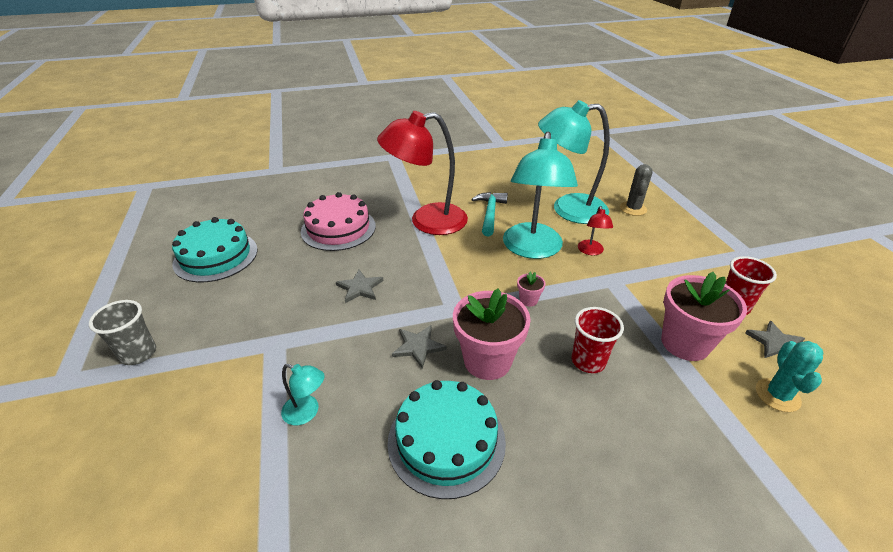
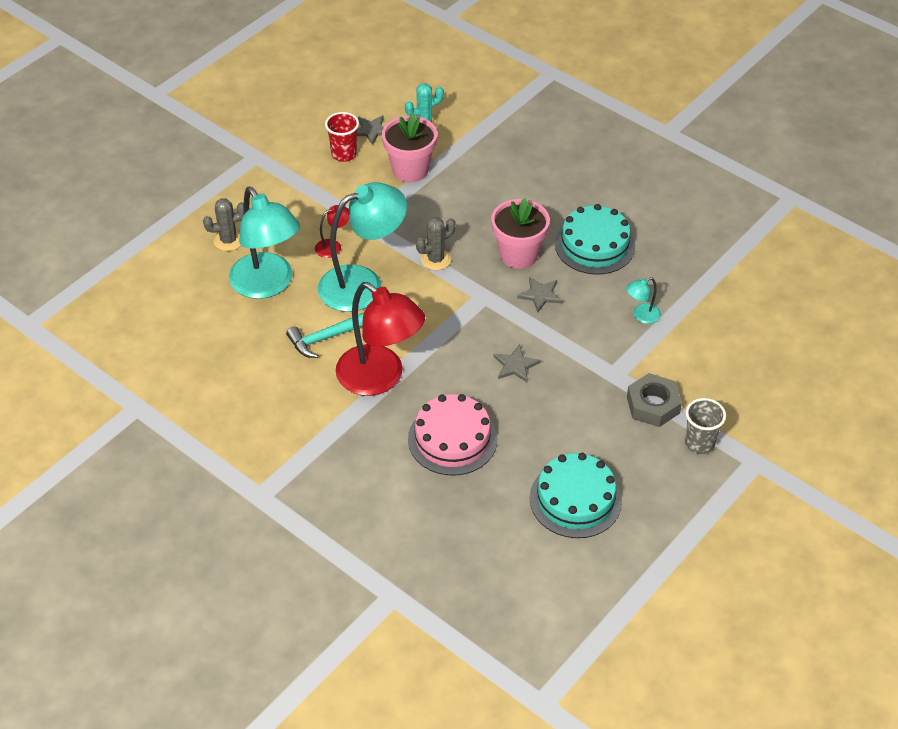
camera: 125 degrees left, 10 degrees up
turquoise lamp [281,364,325,425] -> turquoise lamp turned 105 degrees counterclockwise [626,277,661,324]
pink flower pot [517,272,546,307] -> grey cactus [416,217,455,270]
red cup [572,307,624,373] -> none
none -> grey nut [627,373,682,427]

